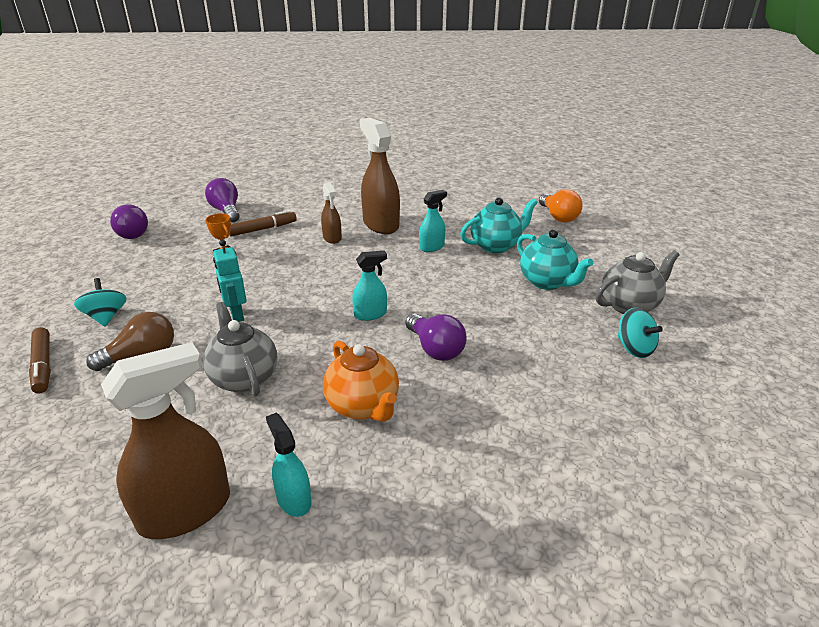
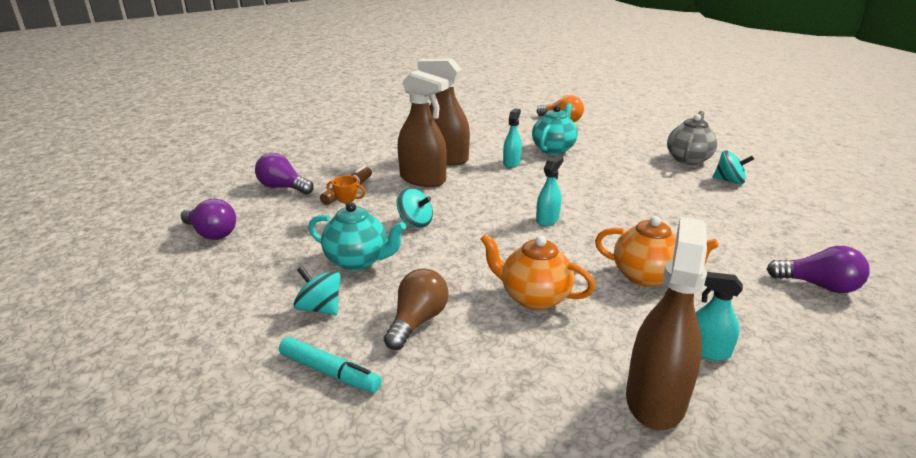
camera: 35 degrees left, 5 degrees down
brown marker [29,327,51,394] -> turquoise marker [279,337,382,393]
grey teapot [203,302,277,397] -> orange teapot [480,234,595,310]
turquoise robot [213,240,246,322] -> none
brown spray bottle [321,182,342,244] -> brown spray bottle [398,70,448,187], size x1.87
purple light bulb [405,313,467,361] -> purple light bulb moved to [767,246,870,293]
turquoise teapot [517,229,593,290] -> turquoise teapot moved to [308,202,406,271]
none -> turquoise spinning top [397,187,433,228]

